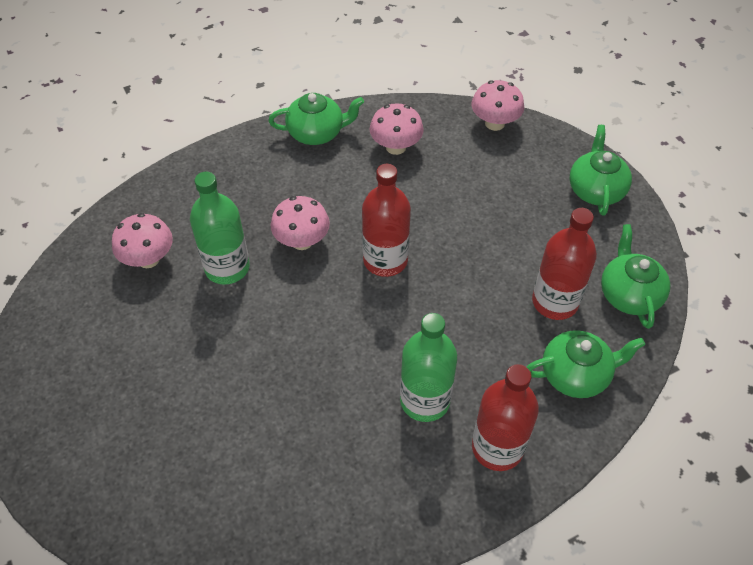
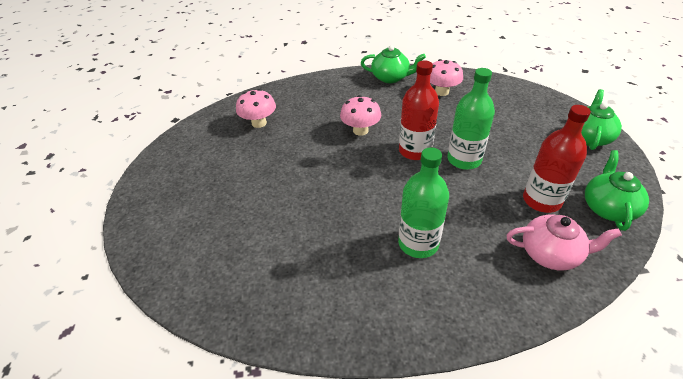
camera: 20 degrees right, 10 degrees down
green bottle [190,172,250,285] -> green bottle moved to [447,68,495,170]
pink mushroom [472,80,524,131] -> none
red bottle [472,364,539,471] -> none
green teapot [527,330,645,398] -> pink teapot [506,215,622,270]

